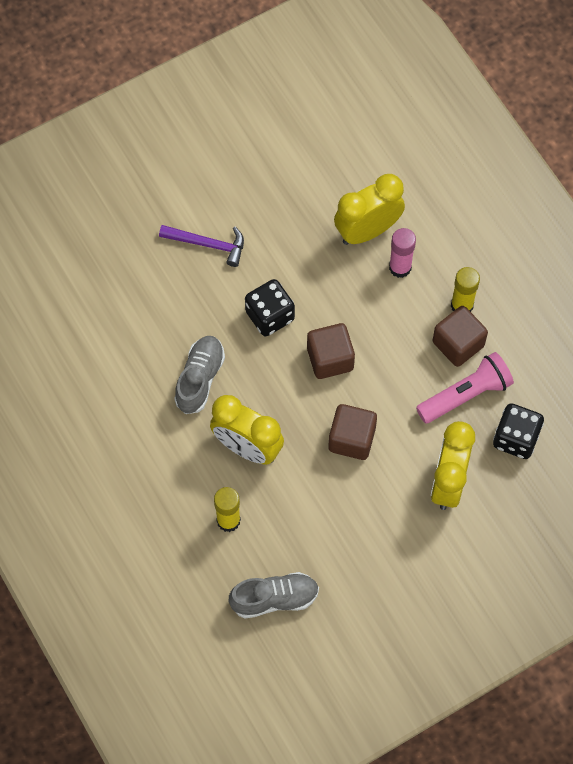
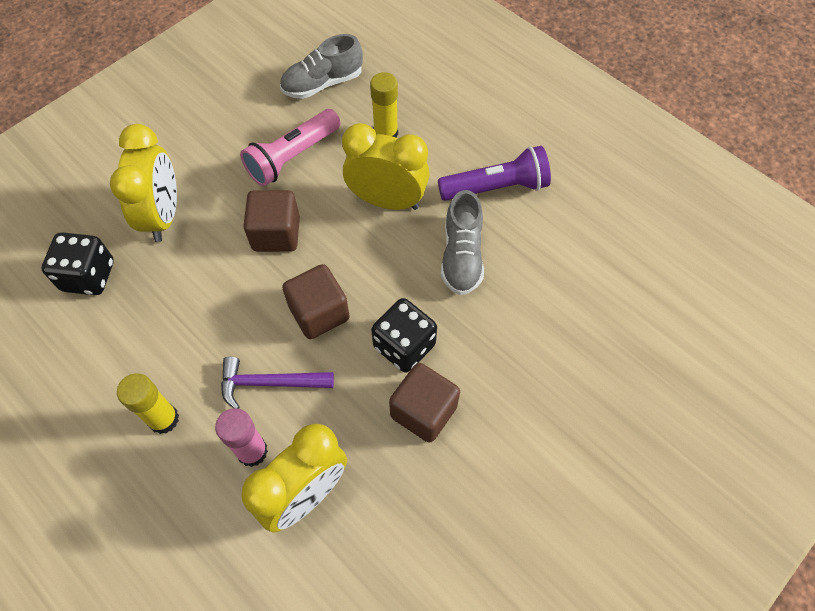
camera: 165 degrees right, 5 degrees down
purple hammer [159,225,244,267] -> purple hammer moved to [221,357,334,408]
pink flashlight [416,352,514,423] -> pink flashlight moved to [240,109,341,186]
brown cube [433,306,488,367] -> brown cube moved to [389,363,460,443]
none -> purple flashlight [438,146,551,201]

